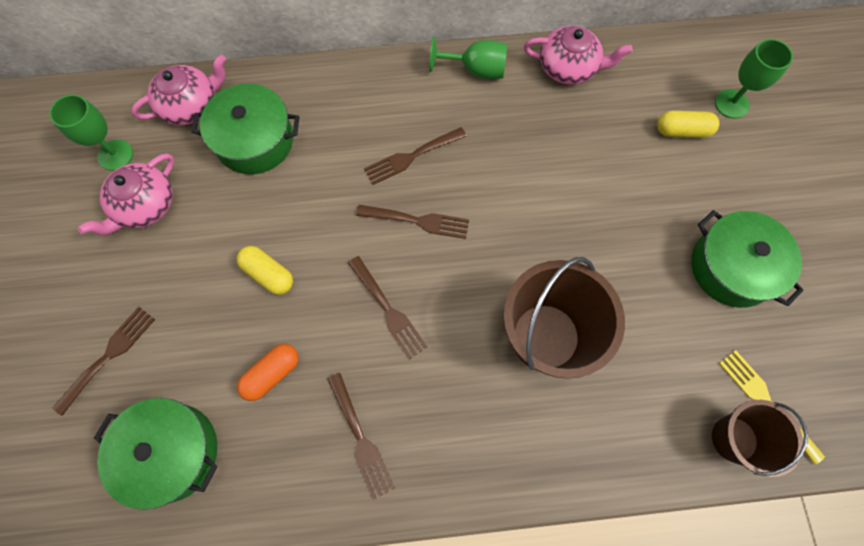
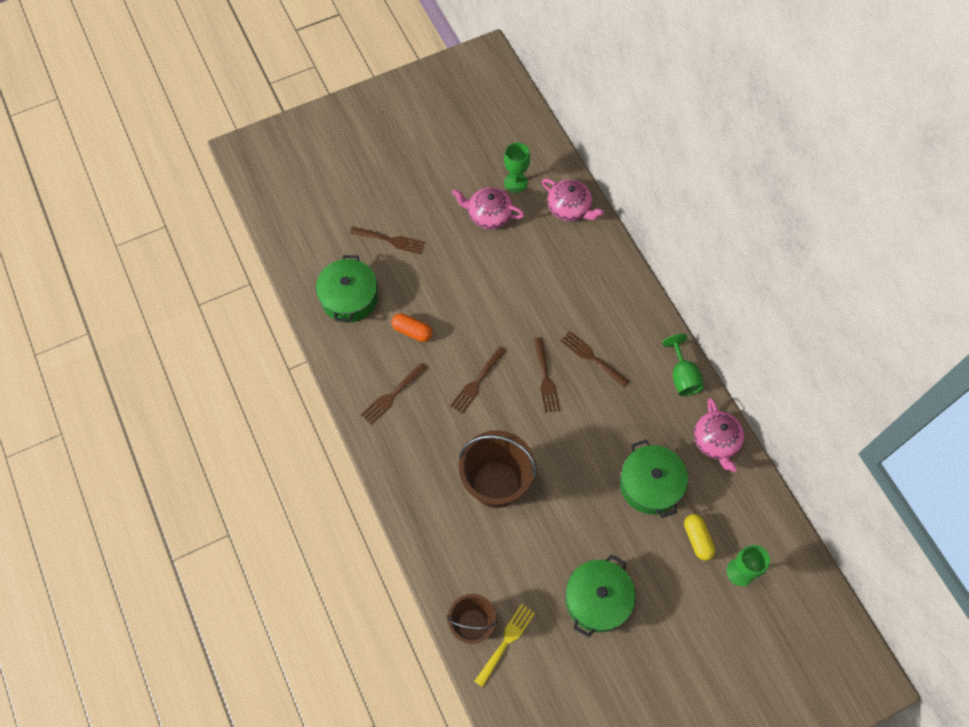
camera: 70 degrees right, 5 degrees down
green pot [191,84,299,174] -> green pot moved to [620,439,688,518]
yellow capsule [237,246,293,295] -> none

